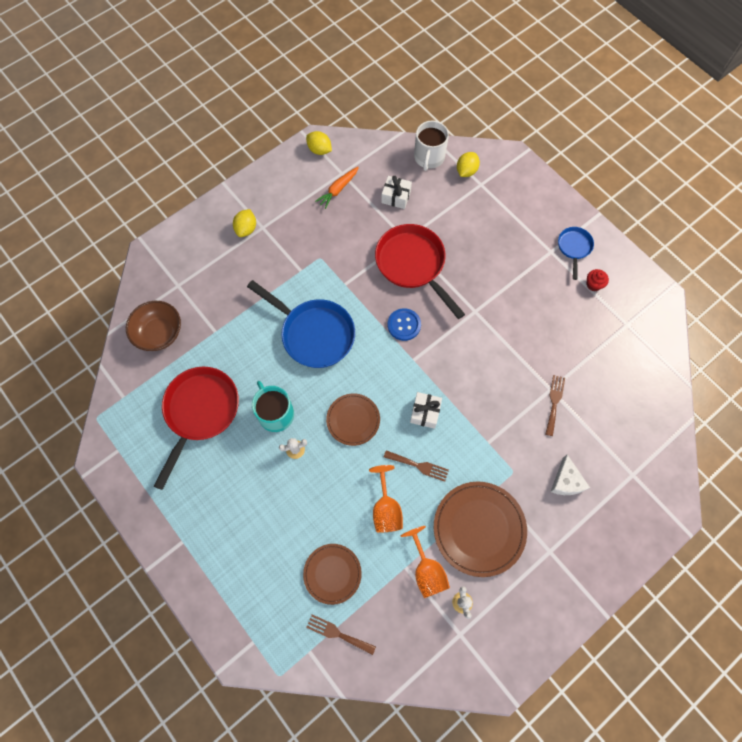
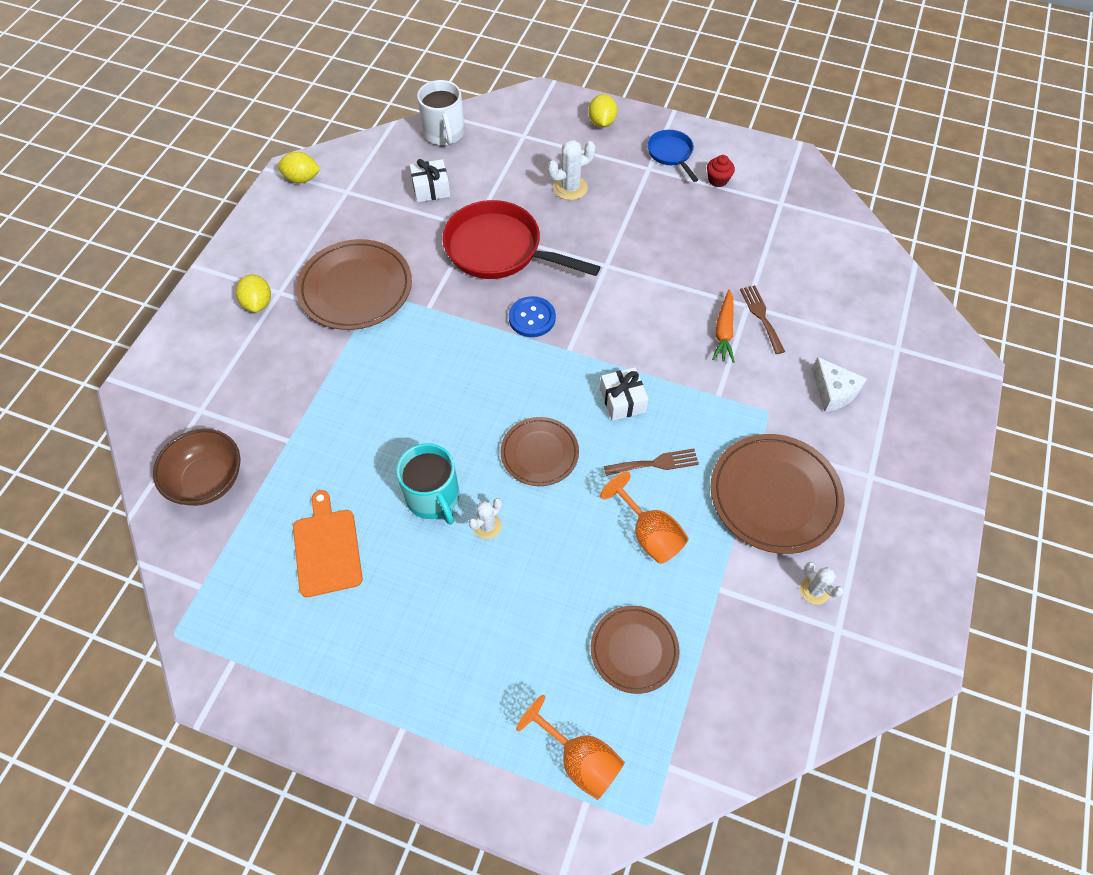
camera: 30 degrees left, 10 degrees down
red pan [153,367,239,490] -> orange cutting board [293,490,363,597]
blue pan [247,280,355,368] -> none
turquoise mug [252,381,294,432] -> turquoise mug turned 150 degrees counterclockwise [396,443,460,525]
brown fork [306,614,376,655] -> none
orange carrot [315,167,359,209] -> orange carrot moved to [712,290,734,363]
orange goblet [401,526,450,598] -> orange goblet moved to [516,695,625,800]
yellow lemon [457,152,480,177] -> yellow lemon moved to [588,94,617,128]
none -> brown plate [296,239,412,330]
none -> white cactus [548,140,595,200]

